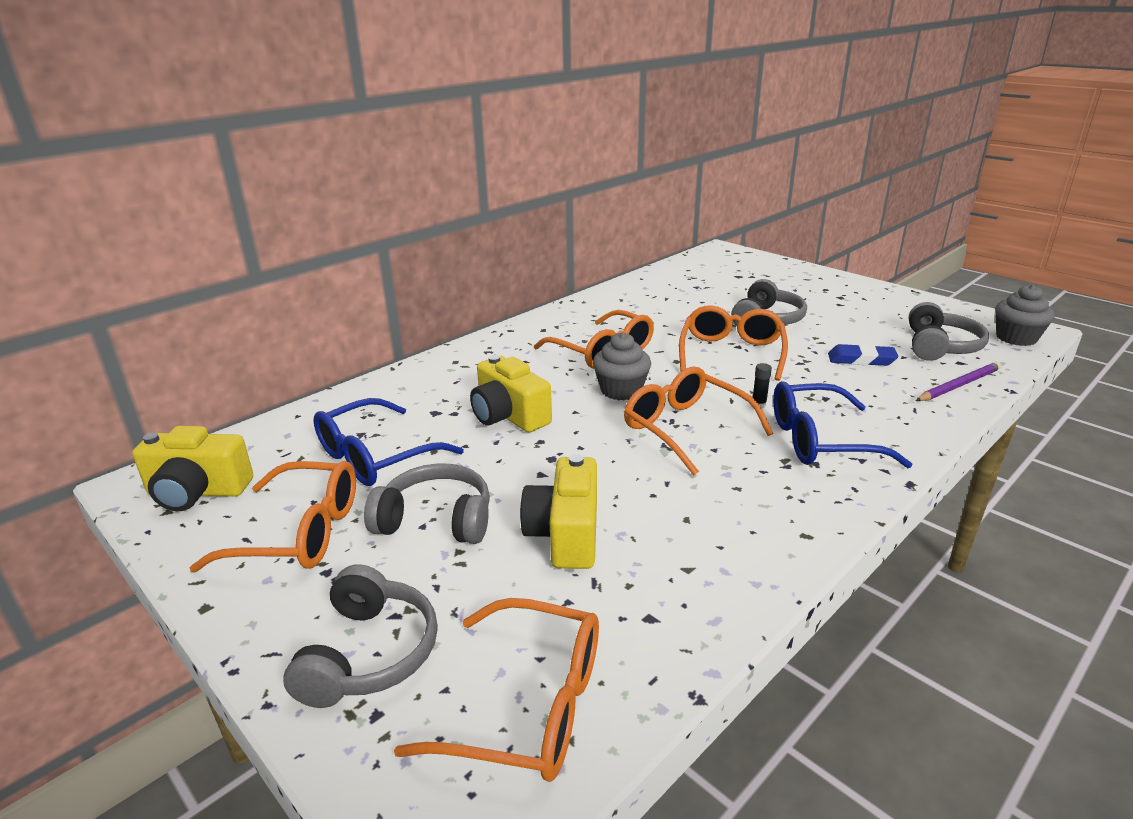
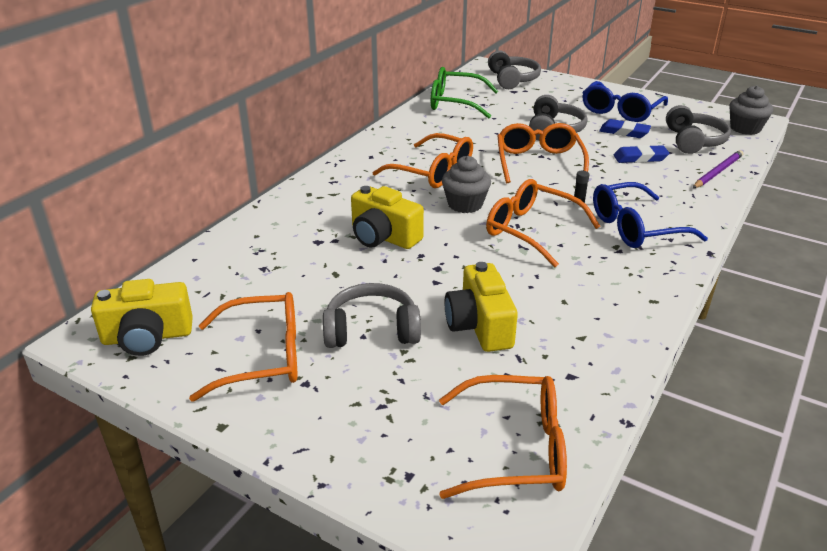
camera: 15 degrees left, 5 degrees up
grey headphones [283,564,438,708] -> grey headphones moved to [488,50,541,89]
blue glasses [313,398,464,486] -> blue glasses moved to [582,81,668,122]
none -> green glasses [431,67,498,118]
none -> blue eraser [599,119,651,138]

